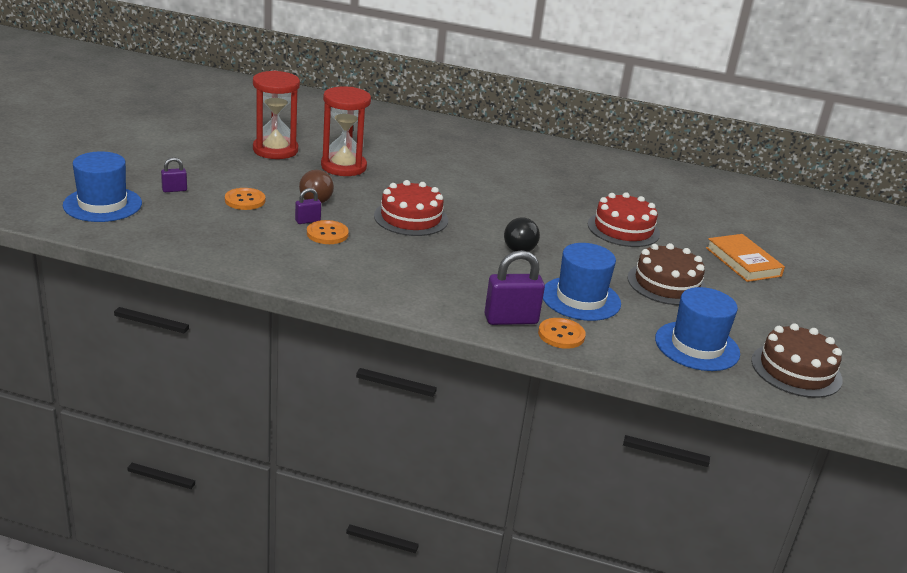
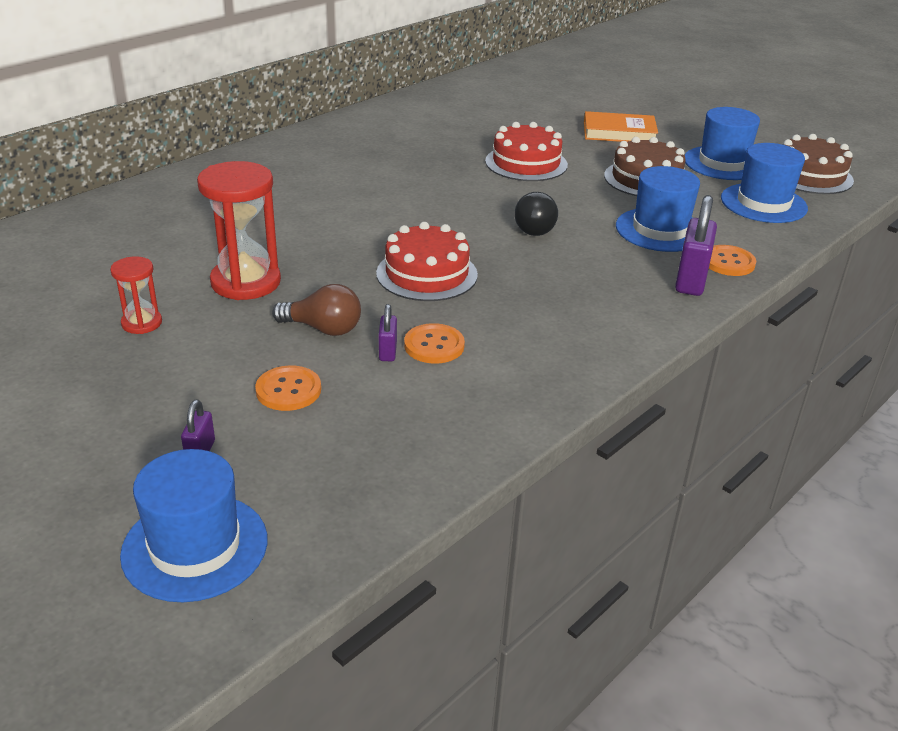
camera: 60 degrees left, 5 degrees up
red hourglass [253,71,300,159] -> red hourglass [110,256,162,334], size x0.53
black light bulb [504,217,540,252] -> black light bulb turned 60 degrees clockwise [514,192,558,236]
none -> blue hat [685,107,760,180]

